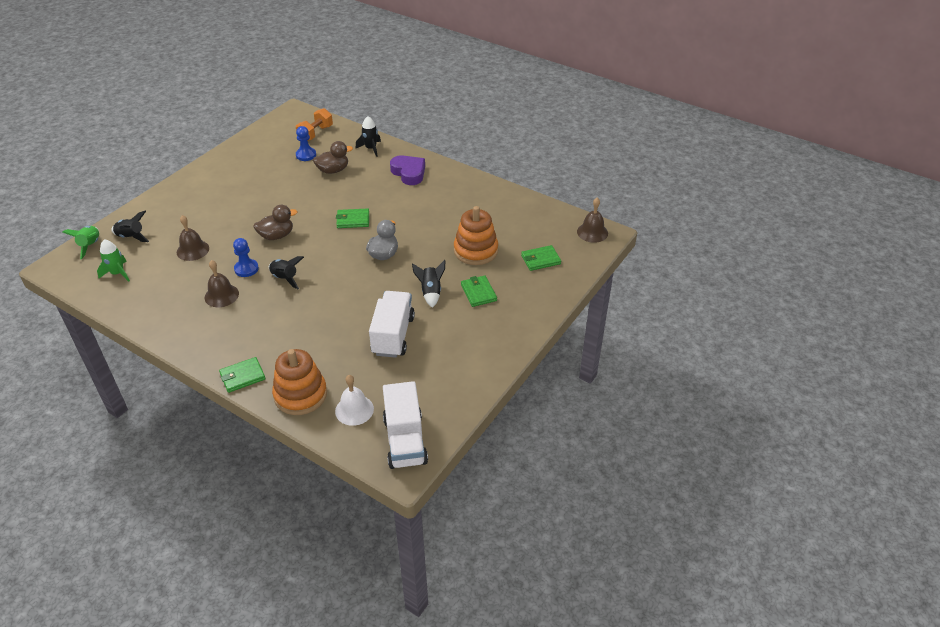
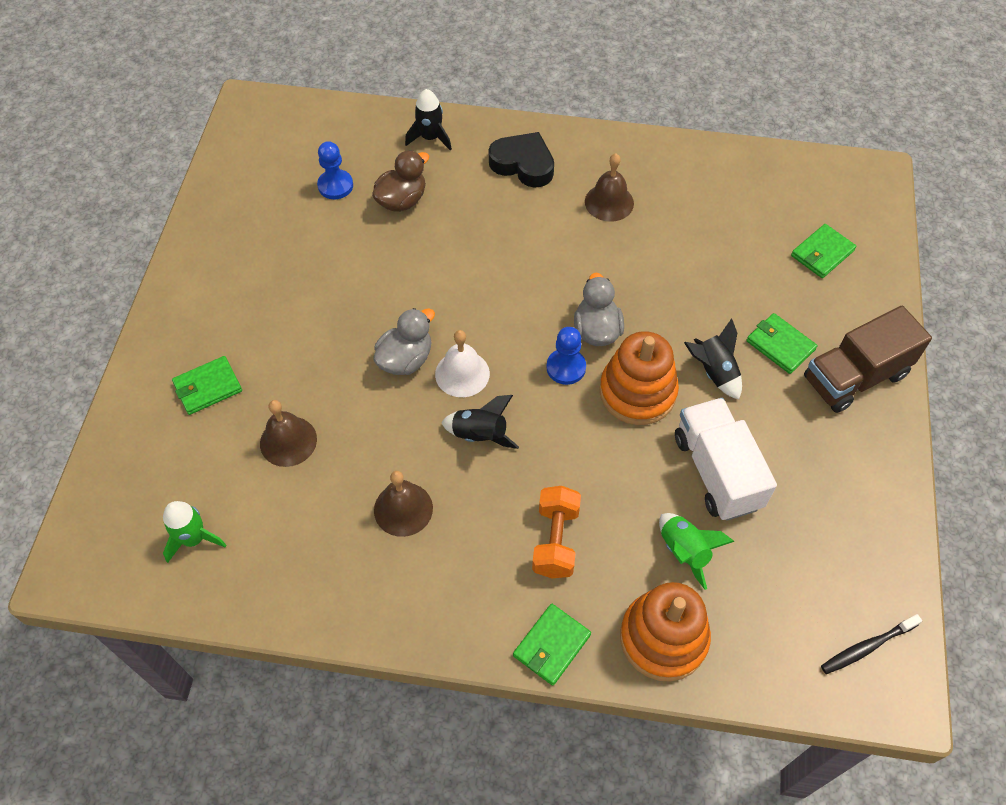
camera: 25 degrees left, 15 degrees up
green rocket [62,226,99,259] -> green rocket moved to [659,513,734,590]
black rocket [111,211,149,242] -> none
blue pawn [233,238,259,277] -> blue pawn moved to [546,327,586,385]
brown duck [253,205,298,240] -> grey duck [374,308,435,375]
orange dumbbell [296,108,333,141] -> orange dumbbell moved to [532,486,581,578]
white bell [335,375,374,426] -> white bell moved to [435,330,490,397]
green wallet [336,209,369,228] -> green wallet moved to [172,356,242,415]
white truck [383,381,428,469] -> black toothbrush [821,614,922,674]
purple heart [390,155,425,185] -> black heart [489,132,554,188]
orange stacking toy [454,206,498,265] -> orange stacking toy moved to [599,331,679,425]
brown bell [577,198,608,243] -> brown bell moved to [585,153,634,222]
none -> brown truck [804,306,932,413]

